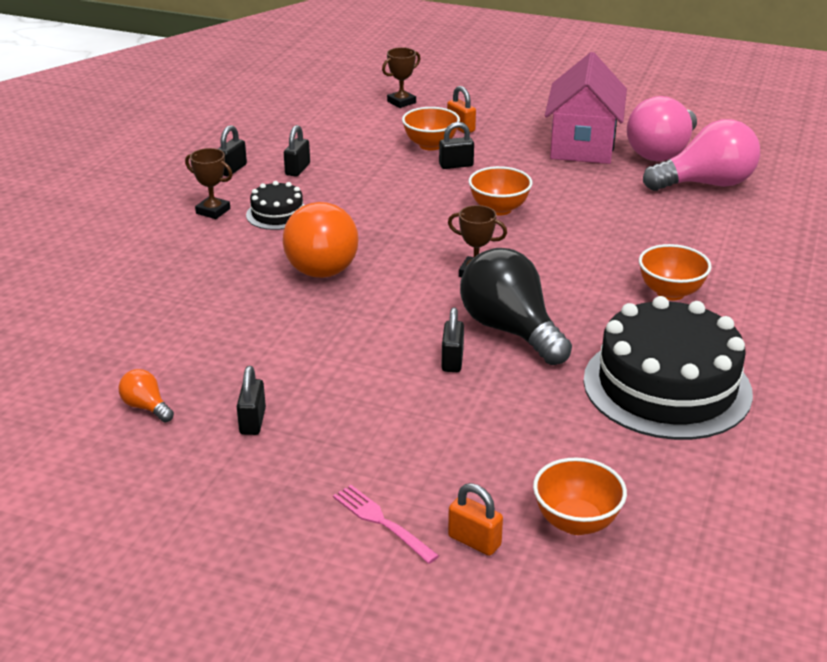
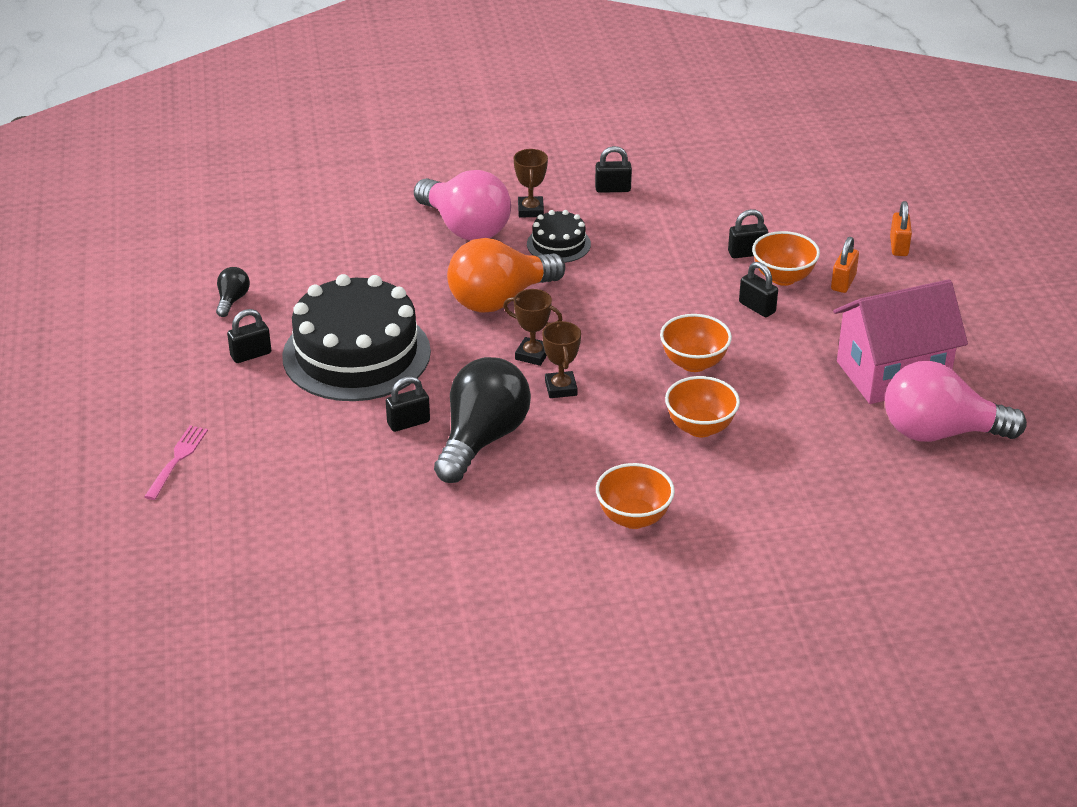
camera: 60 degrees right, 5 degrees up
orange light bulb [119,369,174,422] -> black light bulb [216,267,250,317]
black padlock [284,125,310,177] -> black padlock moved to [728,209,768,258]
brown trophy [382,47,420,108] -> brown trophy moved to [503,289,563,366]
orange padlock [448,483,503,556] -> orange padlock moved to [890,201,912,256]
orange bowl [533,458,627,535] -> orange bowl moved to [665,376,740,437]
black cake [583,296,753,440] -> black cake moved to [282,274,431,401]
pink light bulb [643,119,760,191] -> pink light bulb moved to [414,170,511,240]

